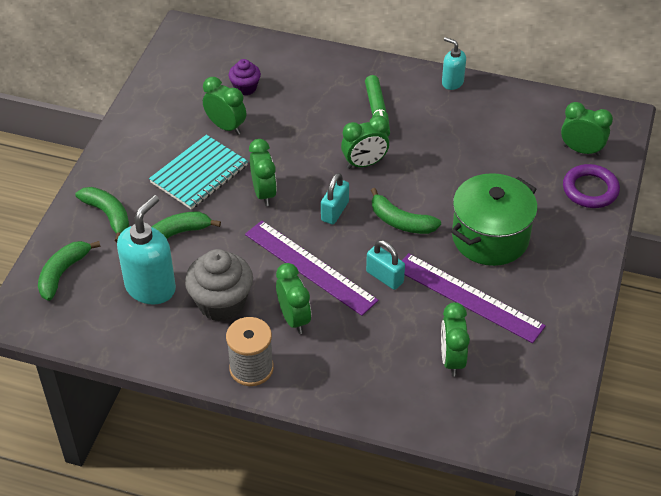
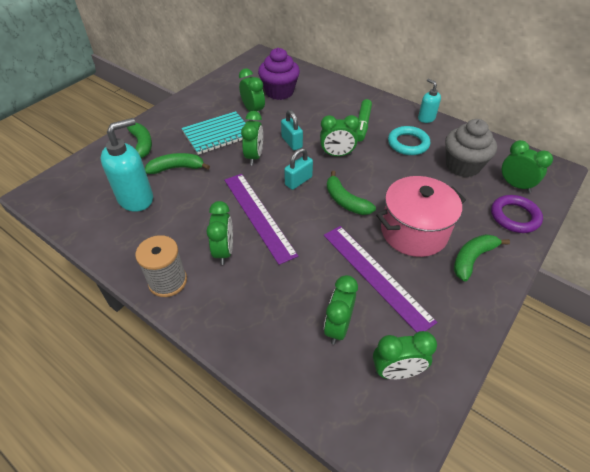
camera: 20 degrees right, 0 degrees up
green banana [38,241,100,301] -> green banana moved to [454,234,510,282]
grey cupcake [185,249,253,321] -> grey cupcake moved to [445,119,497,177]
purple cupcake [229,59,261,95] -> purple cupcake [258,48,300,100], size x1.80
turquoise padlock [366,240,405,290] -> turquoise padlock moved to [281,110,303,150]
green pot [451,173,538,266] -> pink pot [376,176,466,257]
none -> green clock [373,331,437,379]
none -> turquoise ring [388,126,430,155]

